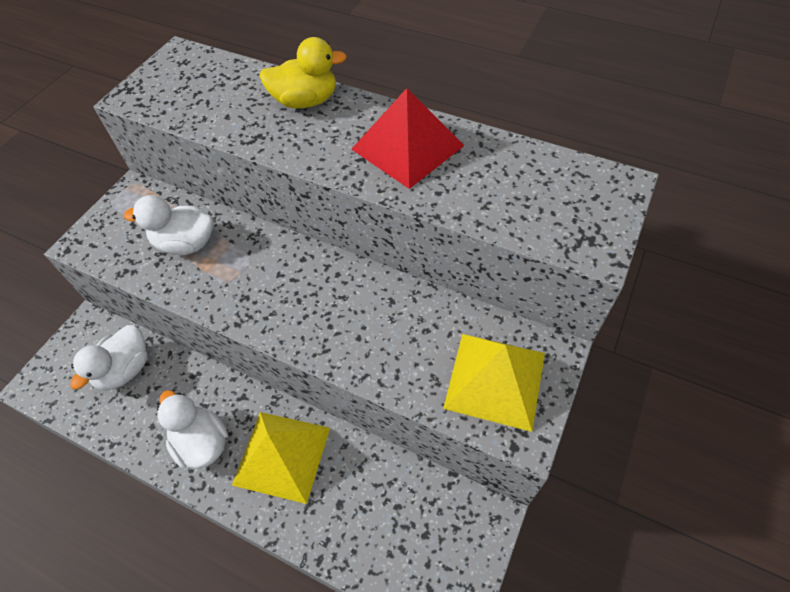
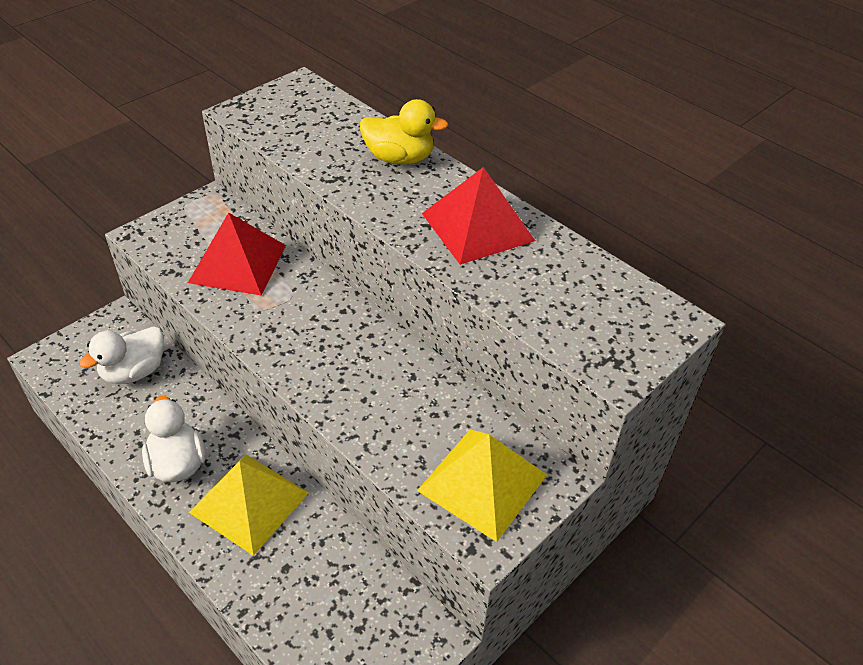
camera: 15 degrees right, 10 degrees down
white duck [124,195,213,255] -> red pyramid [188,212,286,295]

